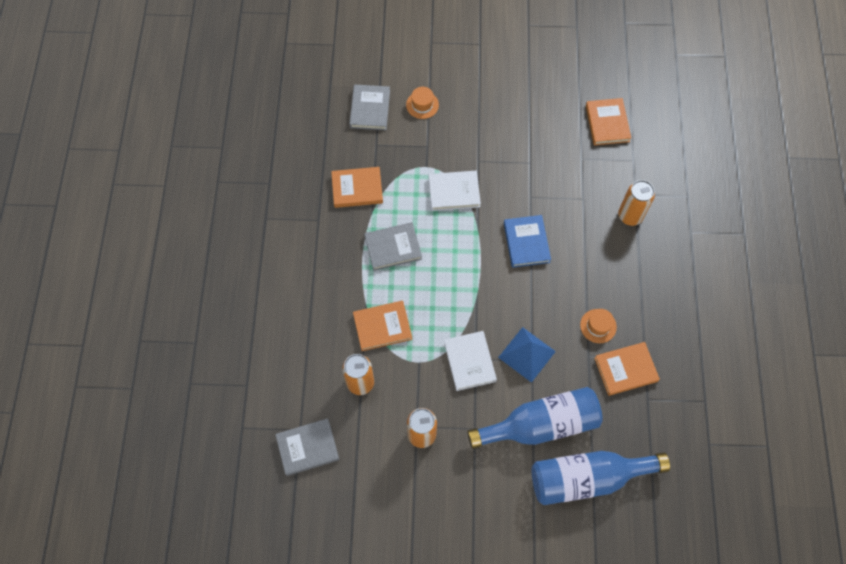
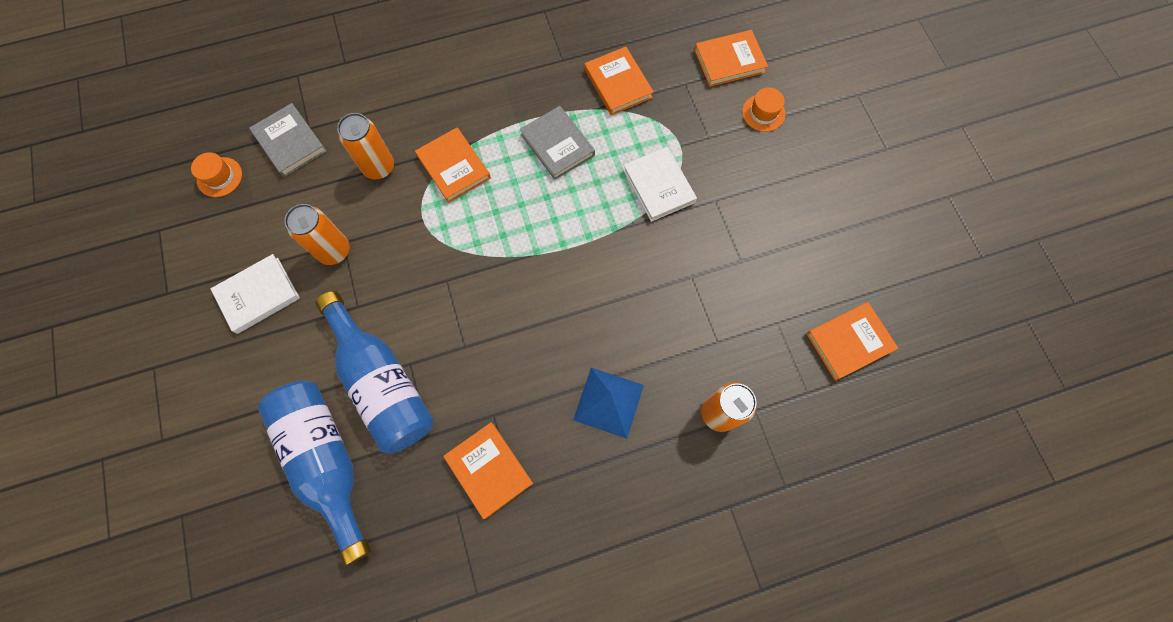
camera: 70 degrees right, 5 degrees up
grey book [349,85,390,130] -> orange book [694,30,768,87]
white book [444,331,497,391] -> white book moved to [210,254,300,334]
blue pyramid [498,327,556,383] -> blue pyramid moved to [573,368,644,439]
blue book [504,215,551,268] -> none
orange hat [580,309,617,343] -> orange hat moved to [191,152,242,197]

